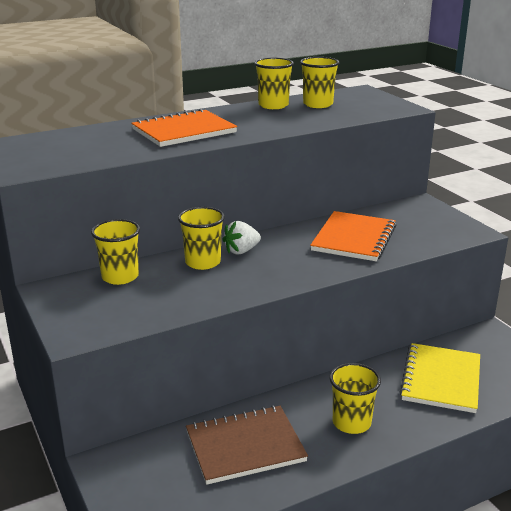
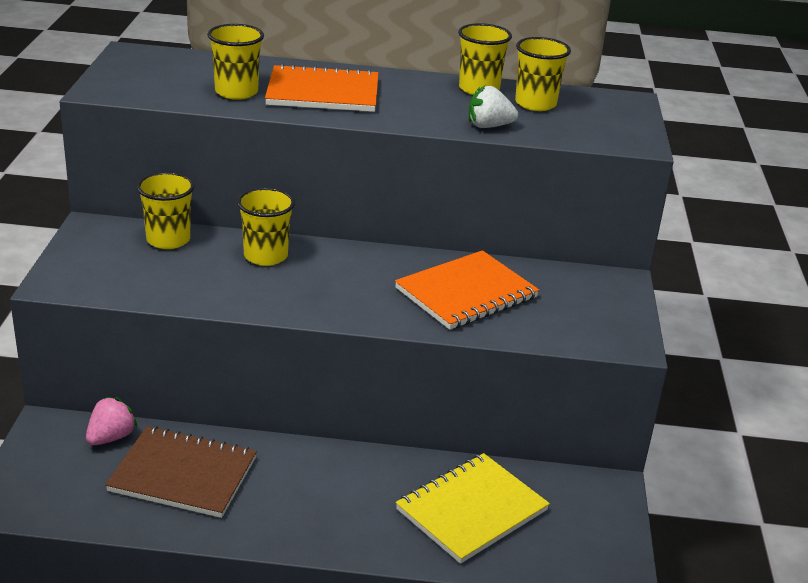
camera: 30 degrees right, 5 degrees up
white strawberry [222,221,261,255] -> white strawberry moved to [469,86,518,128]
yellow cup [330,363,381,434] -> yellow cup moved to [207,24,264,100]
none -> pink strawberry [86,397,138,445]

